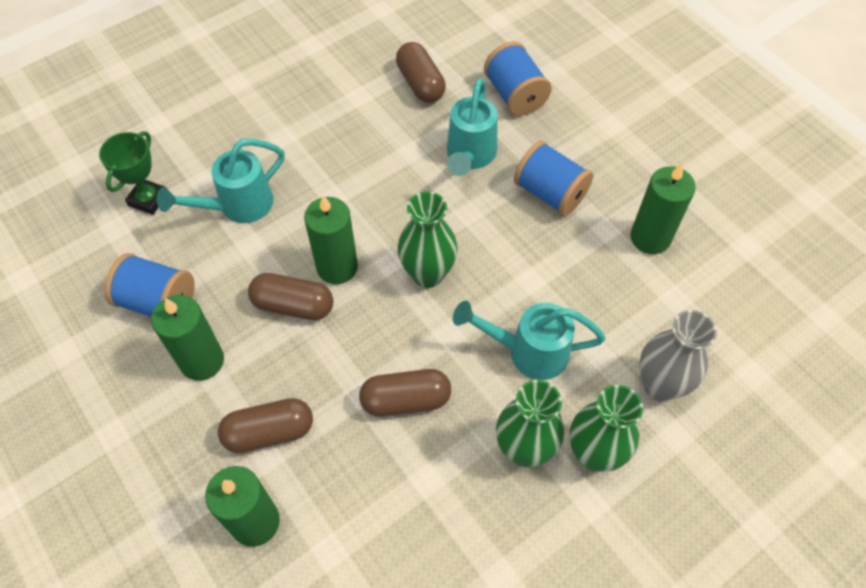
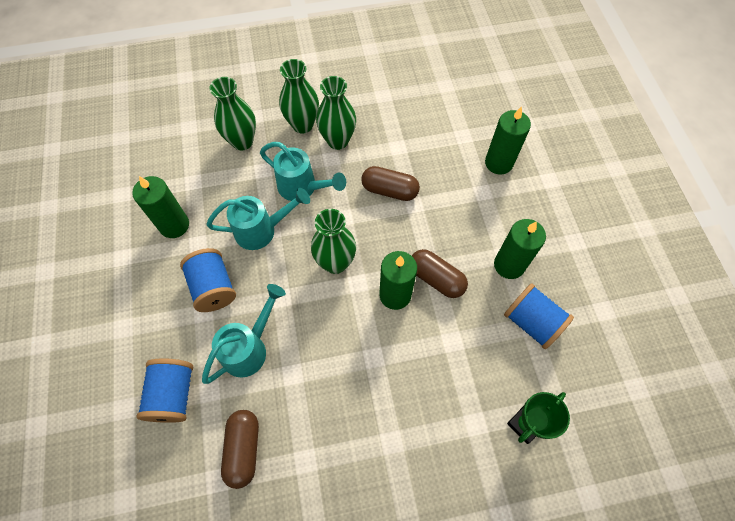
camera: 155 degrees left, 5 degrees up
turquoise watering can [157,139,285,223] -> turquoise watering can moved to [206,188,310,250]
brown capsule [218,398,313,453] -> none
grey vase [639,310,717,401] -> green vase [210,77,256,151]

